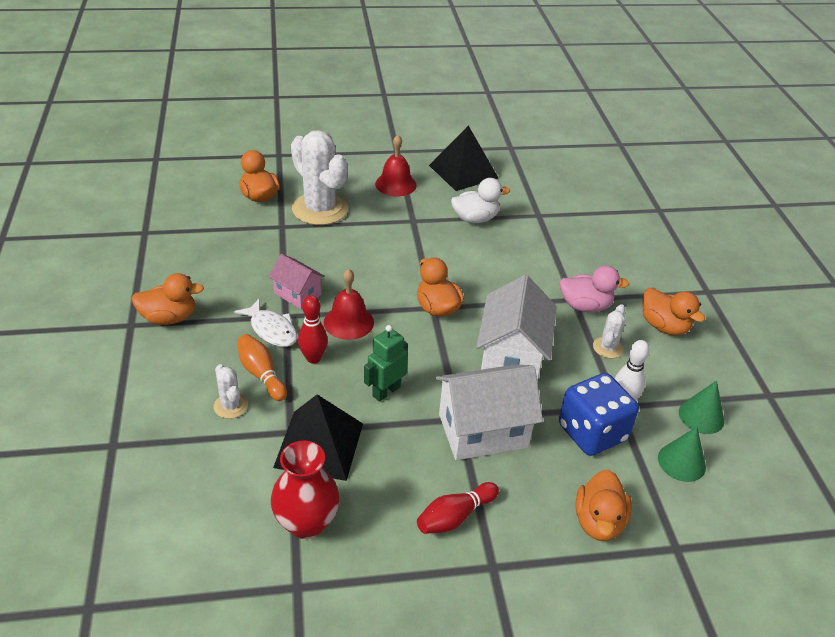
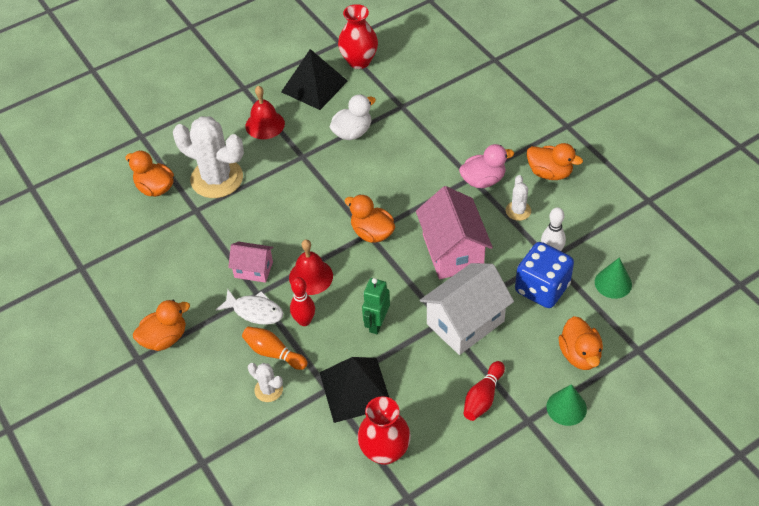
camera: 20 degrees left, 10 degrees up
white house [476,275,557,382] -> pink house [416,186,493,279]
green cone [679,381,724,434] -> green cone moved to [546,384,587,426]
none -> red vase [338,4,378,69]

